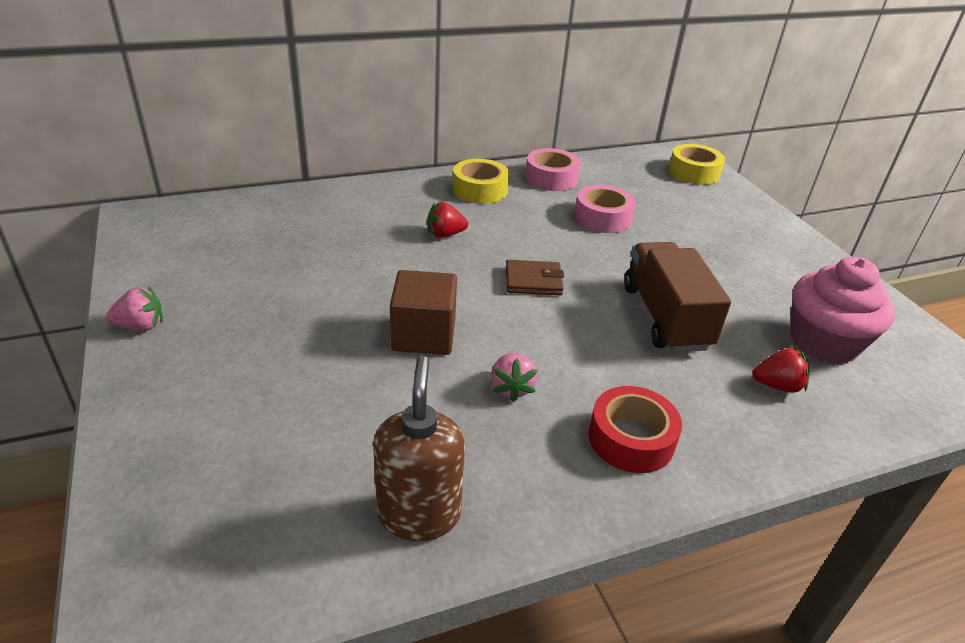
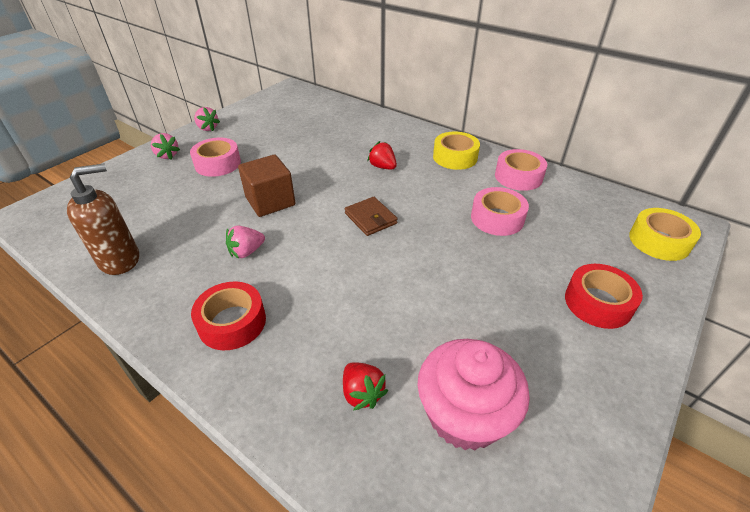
camera: 60 degrees right, 5 degrees up
brown truck [624,242,731,352] -> none
none -> pink strawberry [151,133,180,160]
none -> pink tape [190,138,241,177]
none -> red tape [565,264,643,329]

